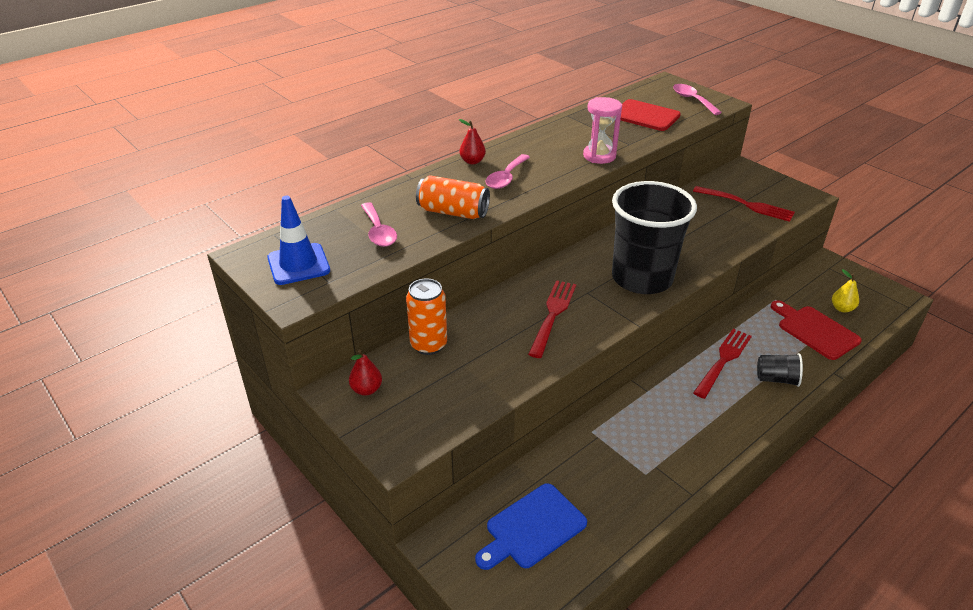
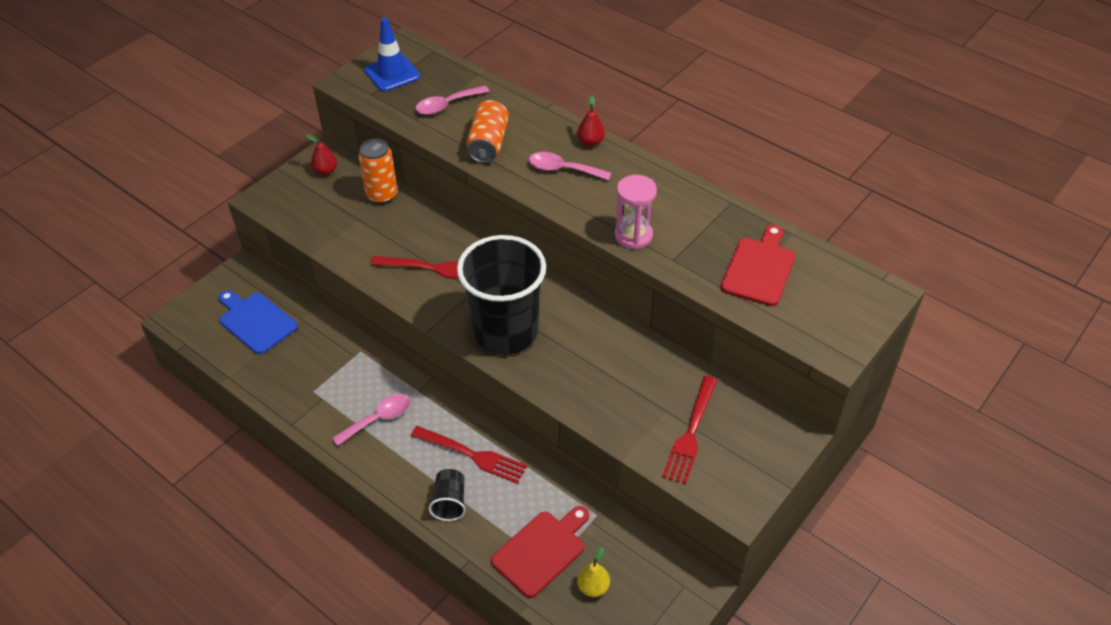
camera: 80 degrees right, 10 degrees up
pink spoon [673,84,722,115] -> pink spoon moved to [332,394,411,446]

